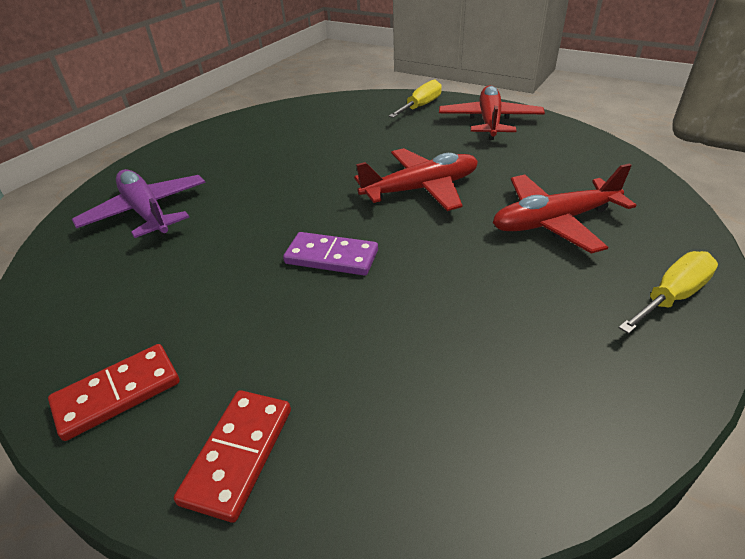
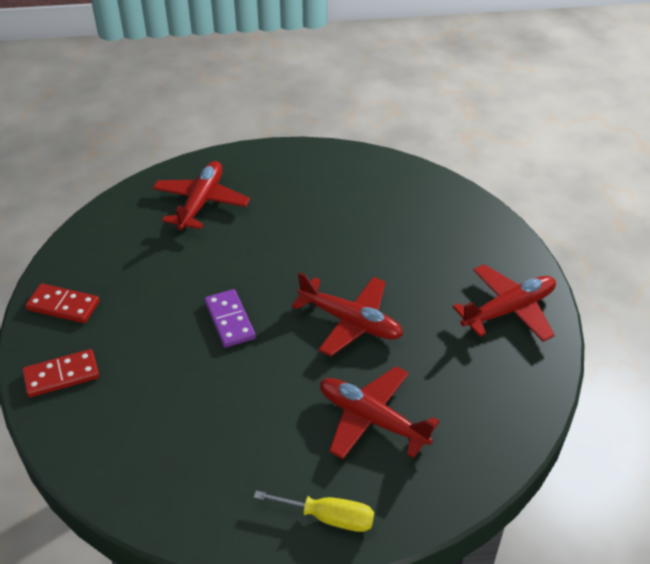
camera: 50 degrees right, 5 degrees up
purple plane [72,169,205,238] -> red plane [153,161,250,230]
yellow screwdriver [389,79,442,118] -> none

